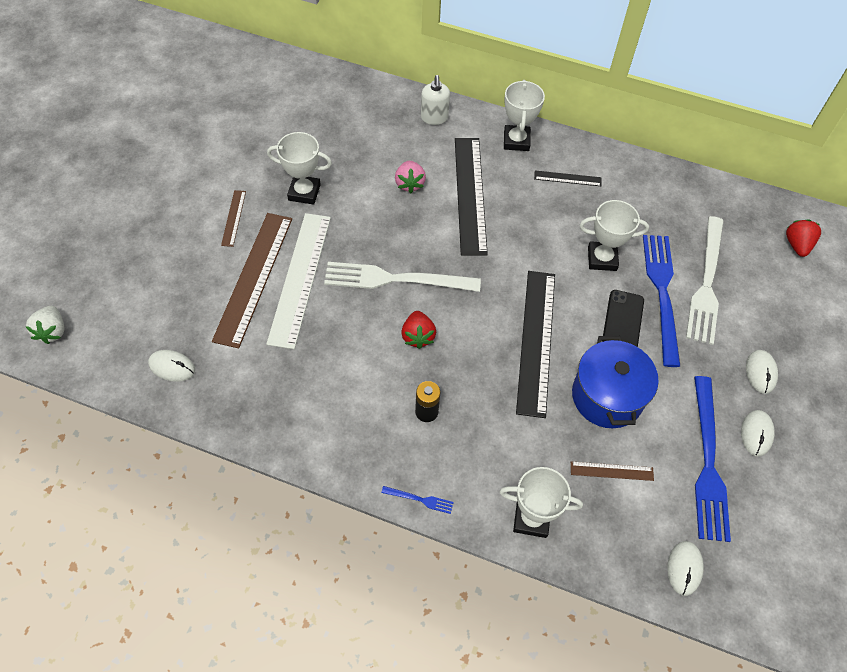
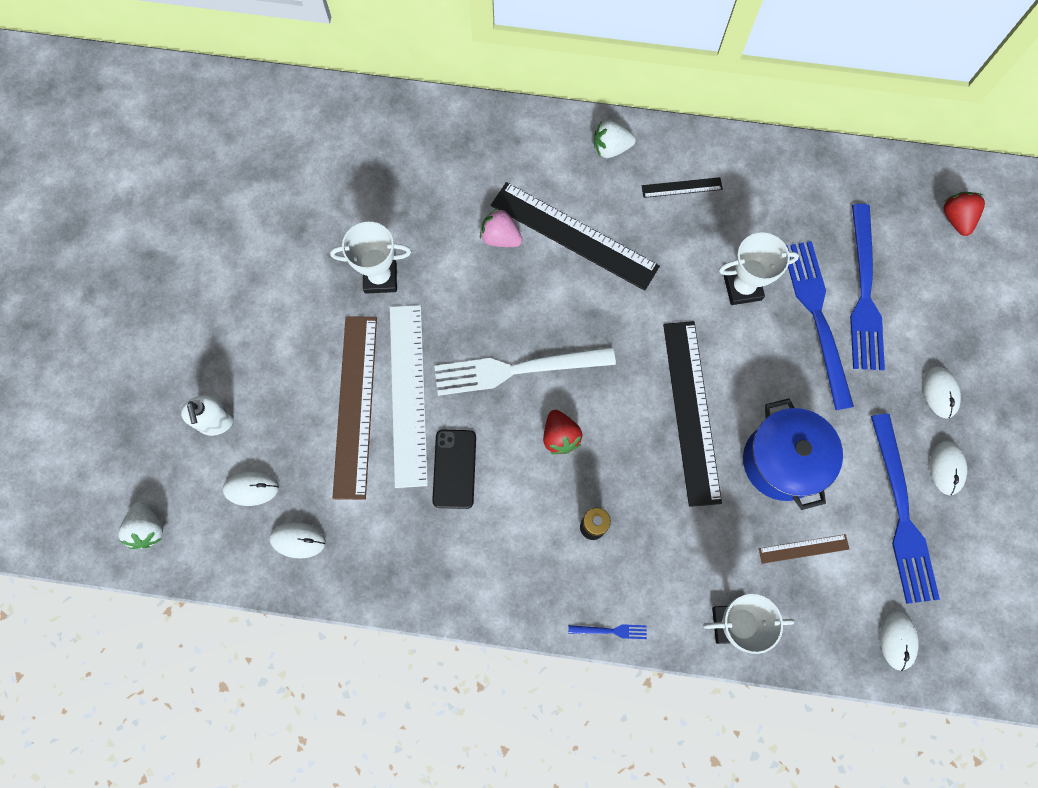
camera: 10 degrees left, 15 degrees up
brown ruler [221,190,246,247] -> none
pink strawberry [395,161,426,193] -> pink strawberry turned 135 degrees clockwise [480,208,523,247]
white soap dispenser [421,75,450,125] -> white soap dispenser moved to [181,395,234,436]
black ruler [455,138,488,255] -> black ruler turned 45 degrees counterclockwise [491,182,660,291]
white trophy [504,80,545,151] -> white strawberry [594,120,636,158]
black phone [602,290,644,347] -> black phone moved to [432,430,476,509]
white fork [686,216,724,345] -> blue fork [850,204,885,370]
none -> white mouse [223,471,279,506]

